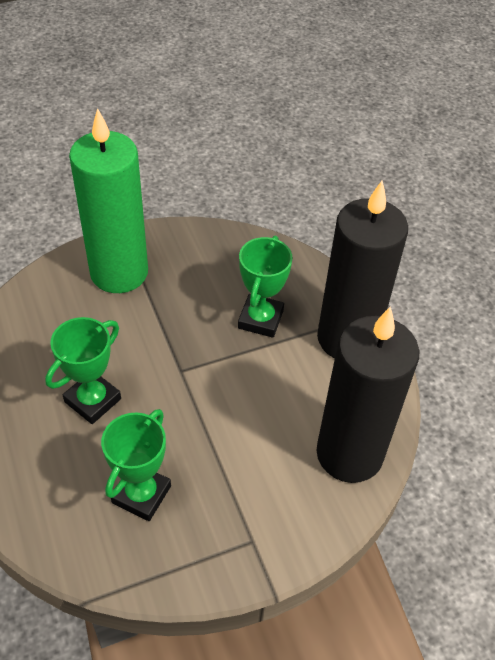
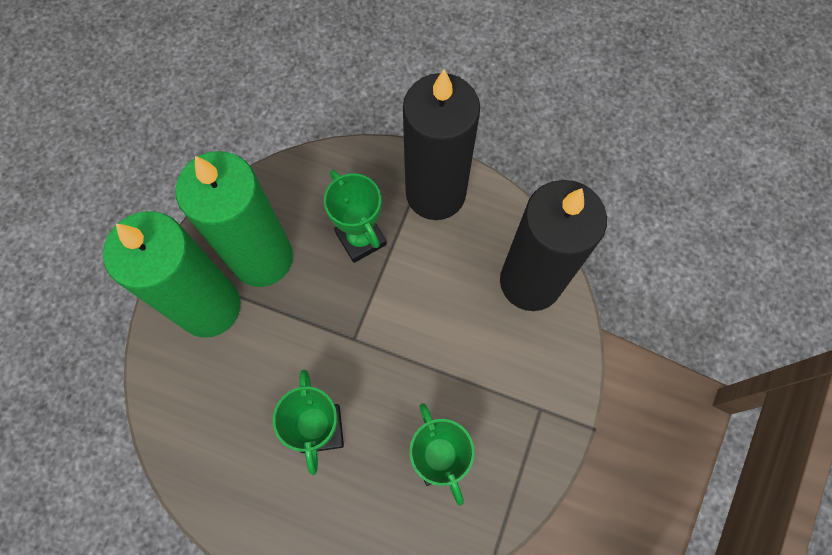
camera: 45 degrees left, 20 degrees up
none -> green candle [175,151,293,287]

